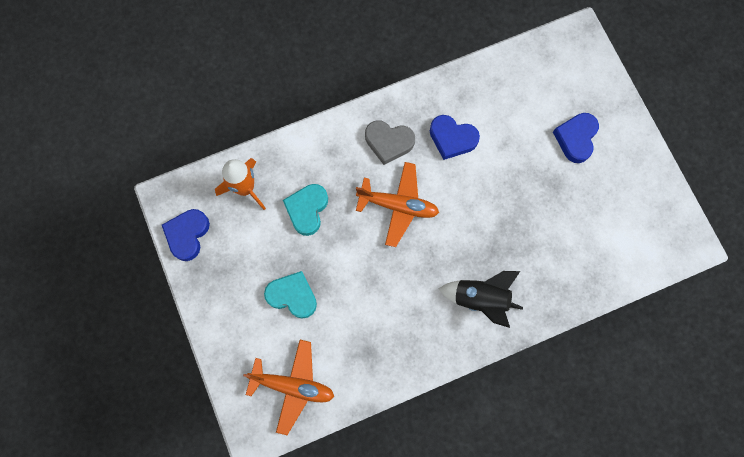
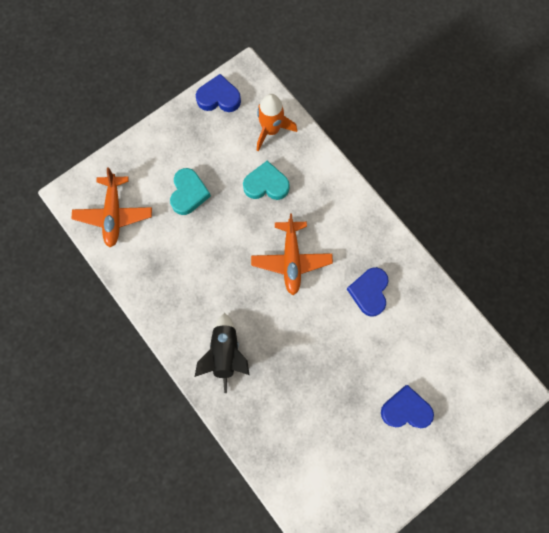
camera: 75 degrees right, 0 degrees up
grey heart [365,120,415,165] -> none

